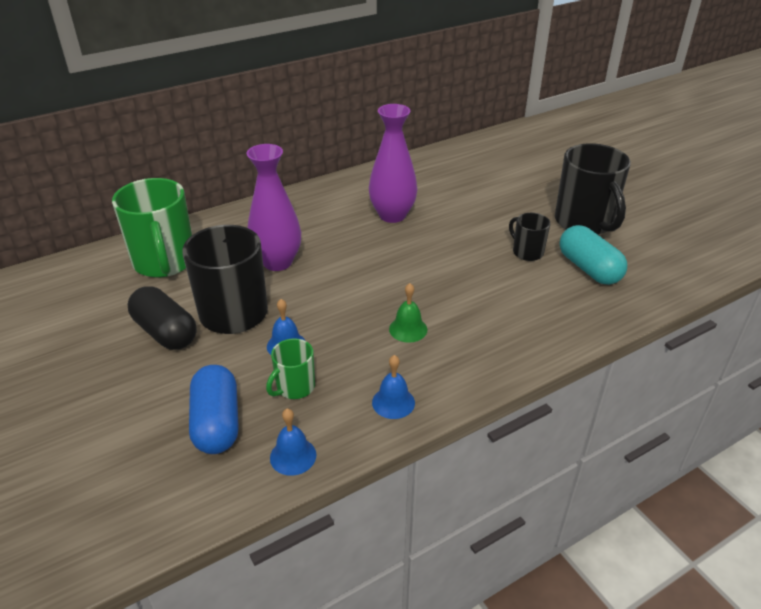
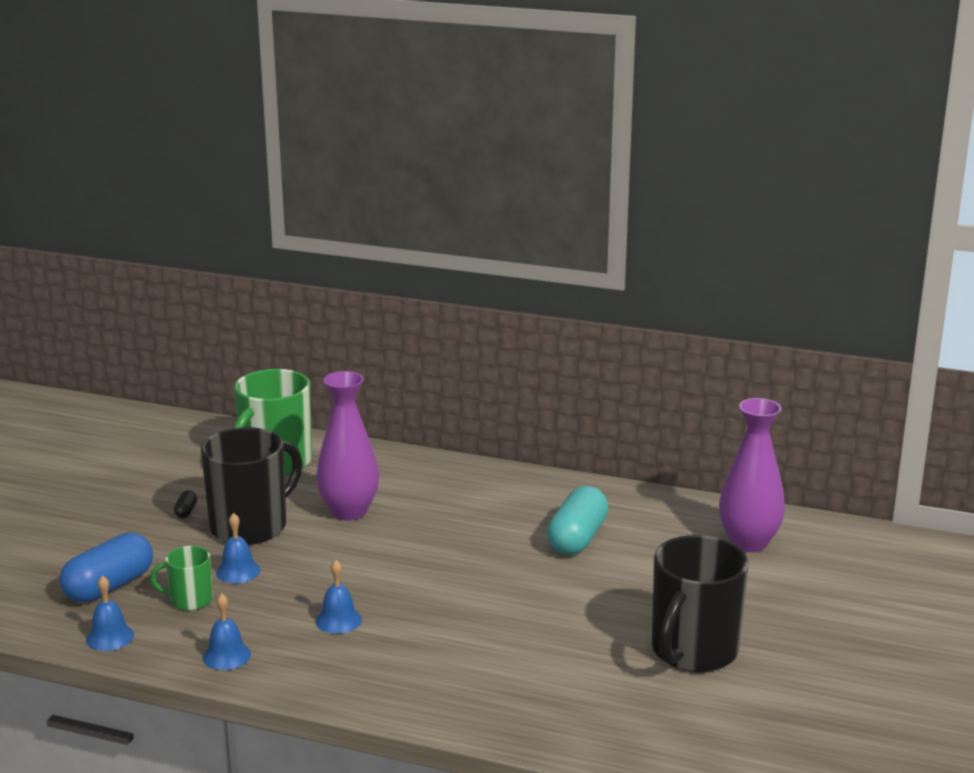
camera: 50 degrees right, 15 degrees down
black capsule [128,286,197,350] -> black capsule [174,490,197,518], size x0.41
purple vase [369,104,417,223] -> purple vase moved to [719,398,785,552]
green bell [389,283,427,343] -> blue bell [316,560,362,634]
black mug [509,213,550,261] -> none
turquoise capsule [560,225,627,285] -> turquoise capsule moved to [547,486,609,555]

